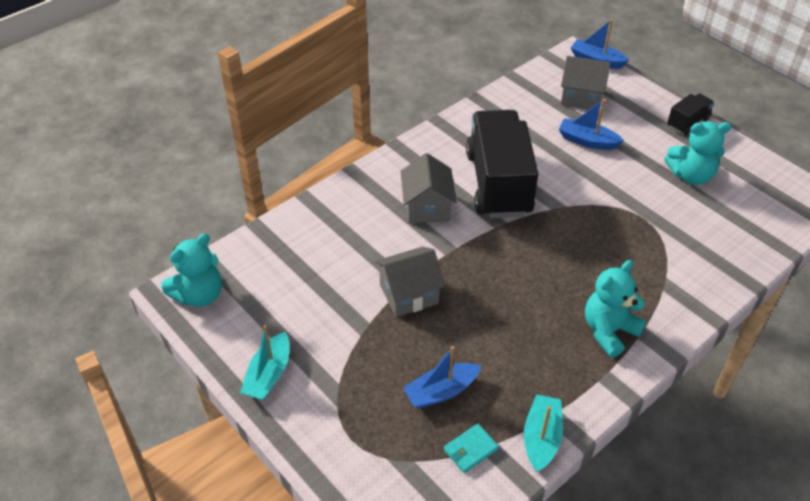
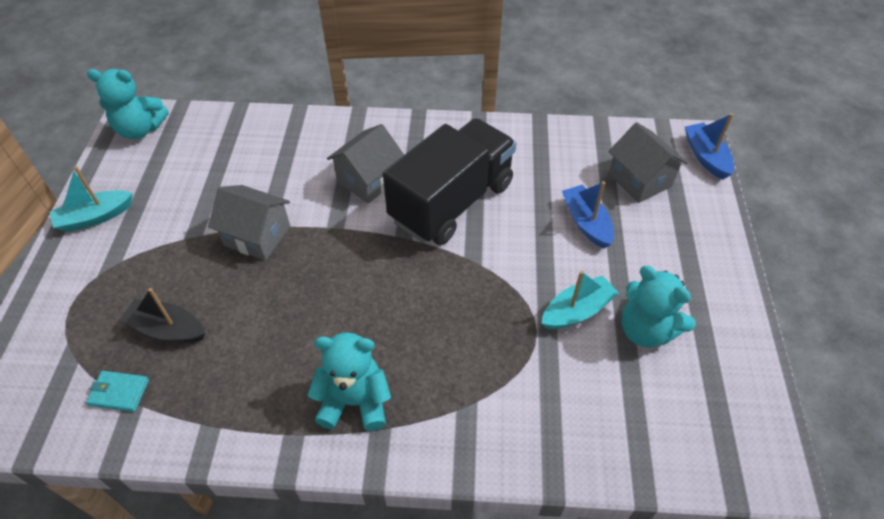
camera: 45 degrees right, 5 degrees up
blue boat [403,346,481,409] -> black boat [120,288,205,343]
turquoise boat [524,394,563,472] -> turquoise boat moved to [541,271,619,329]
black truck [667,93,715,135] -> none

